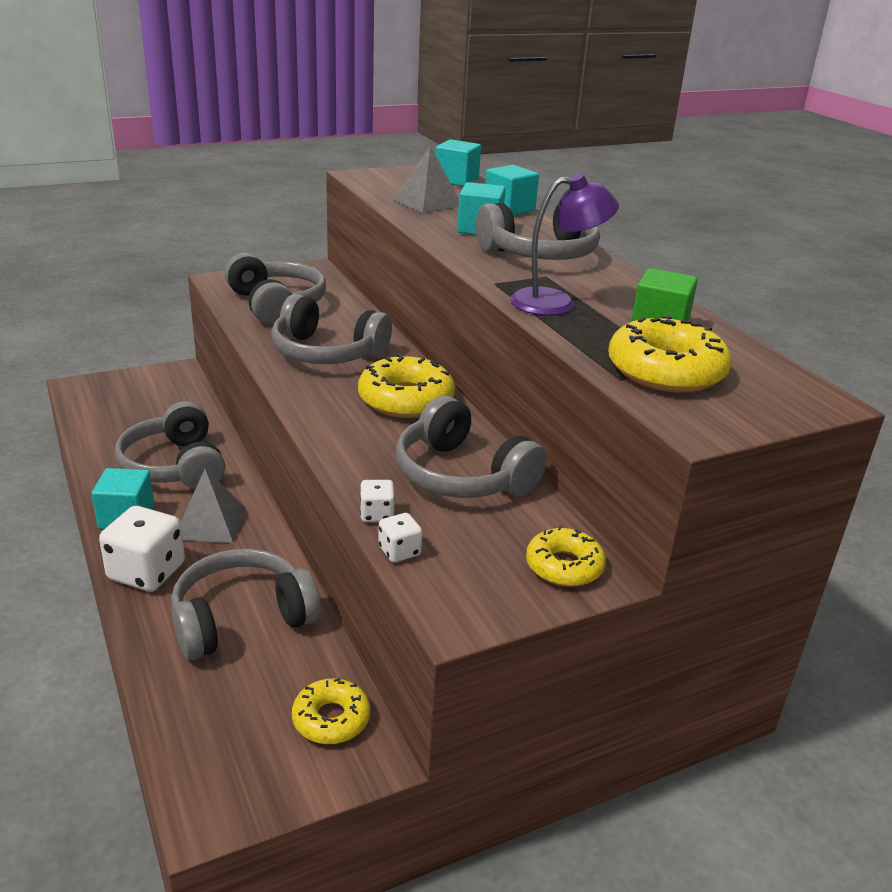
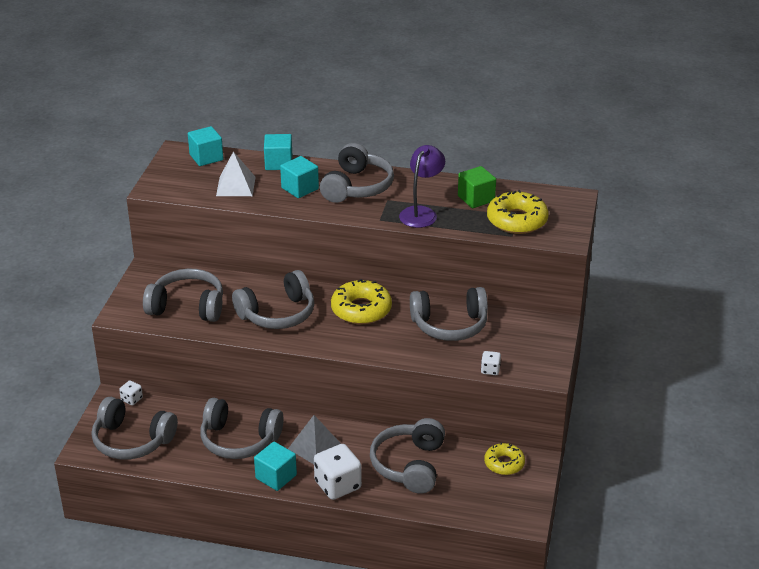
camera: 50 degrees left, 5 degrees up
white dice [360,480,395,522] -> white dice moved to [119,380,143,405]
grey pyramid [393,146,459,213] -> white pyramid [216,151,256,196]
yellow donut [526,526,606,587] -> none
none -> grey headphones [92,397,178,460]

